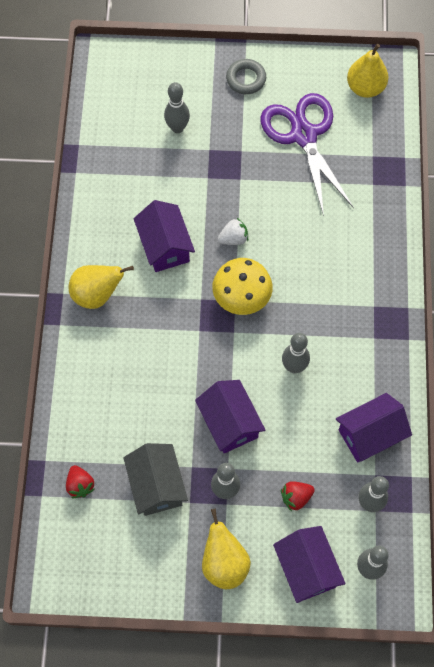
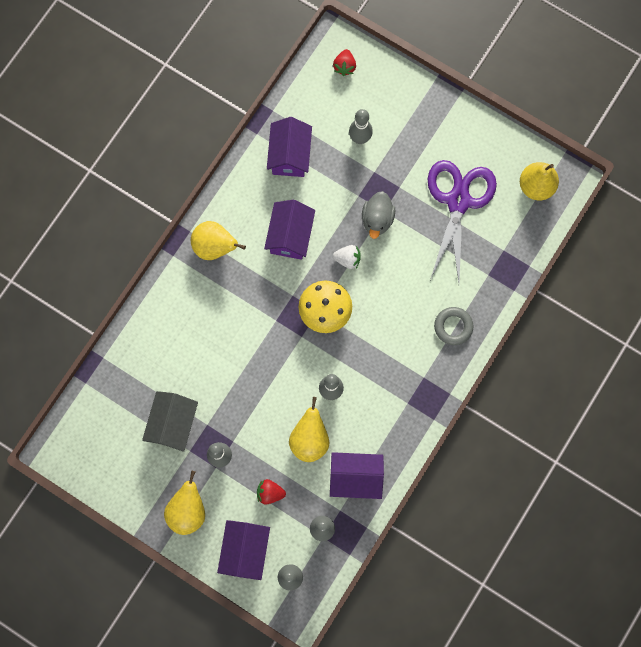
camera: 30 degrees right, 10 degrees up
red strawberry [66,465,95,498] -> red strawberry moved to [333,49,356,76]
purple house [195,380,265,453] -> purple house moved to [267,117,312,177]
grey ring [226,59,266,94] -> grey ring moved to [434,307,474,345]
none -> yellow pear [289,397,329,462]
none -> grey duck [362,191,395,239]

